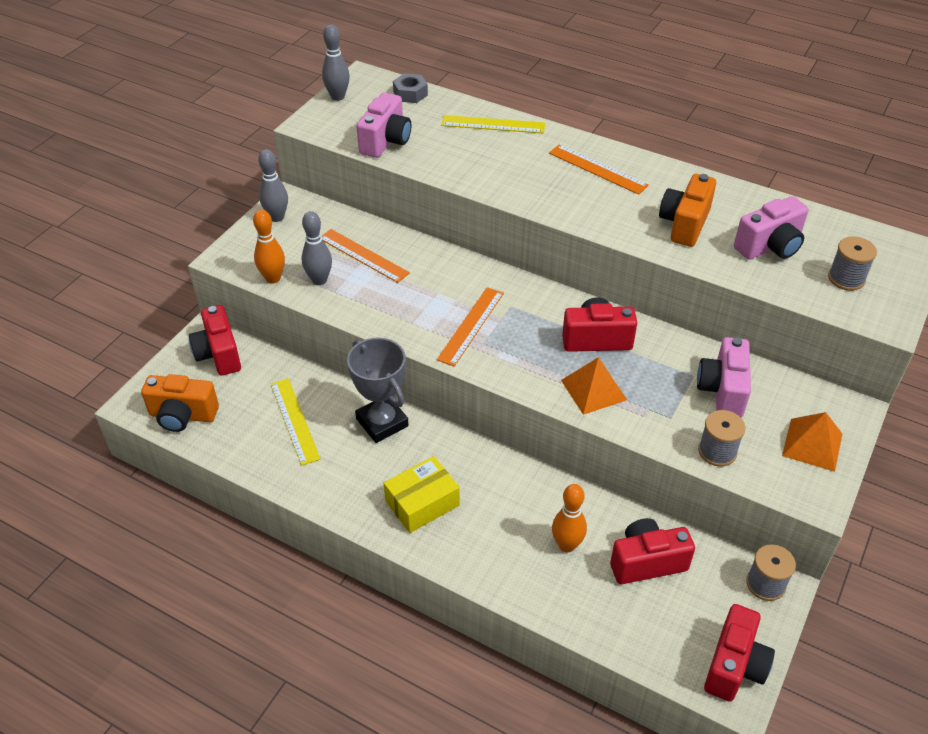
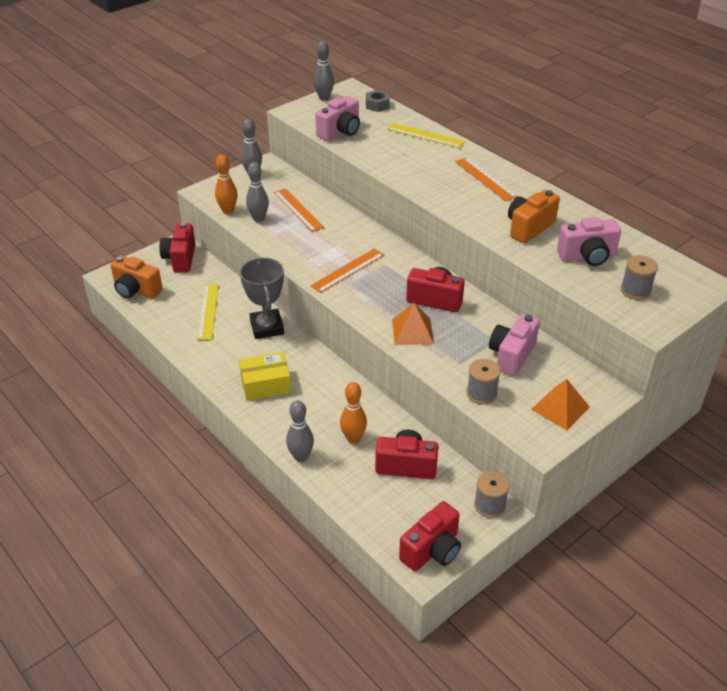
camera: 20 degrees right, 5 degrees down
none -> grey bowling pin [286,400,314,462]

